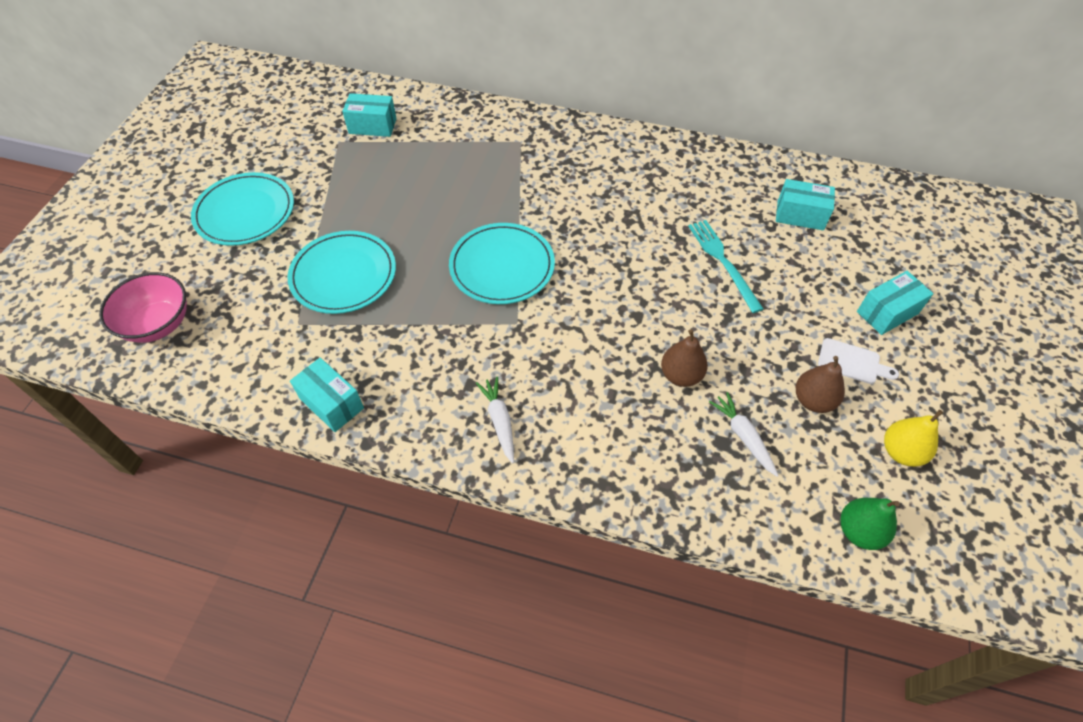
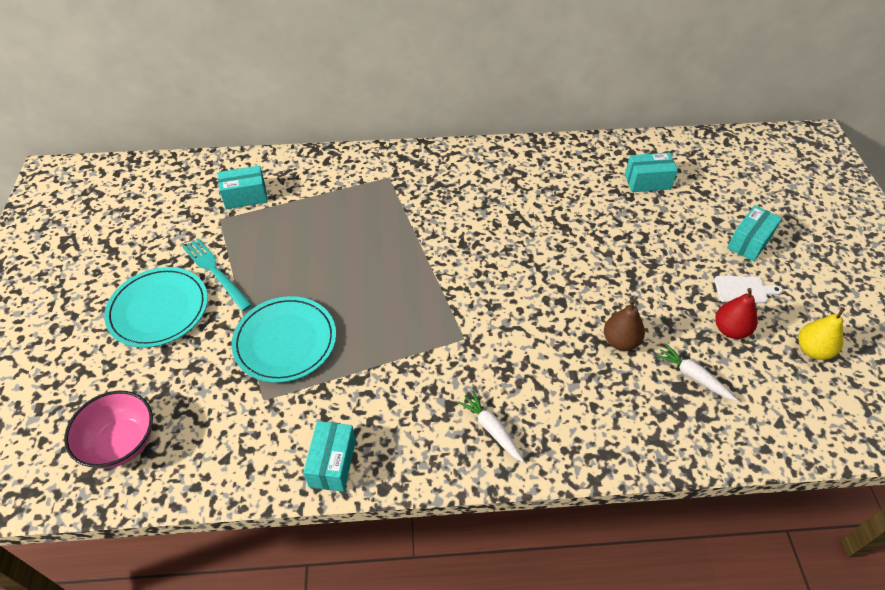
camera: 20 degrees left, 5 degrees down
turquoise box [290,358,364,432] -> turquoise box turned 75 degrees clockwise [303,421,356,492]
turquoise plate [449,223,555,304] -> none
turquoise fork [688,220,763,313] -> turquoise fork moved to [182,238,252,311]
brown pear [796,356,845,413] -> red pear [715,288,758,339]
green pear [840,498,900,550] -> none

